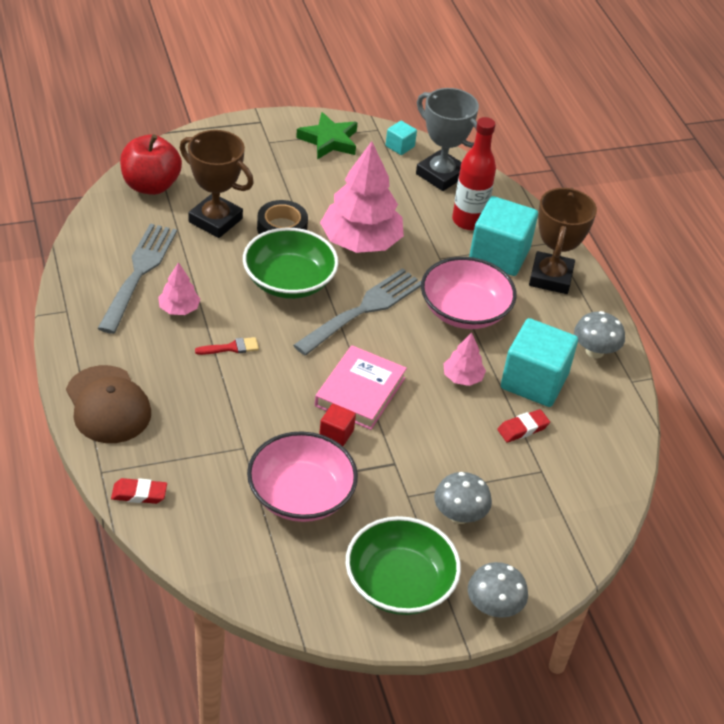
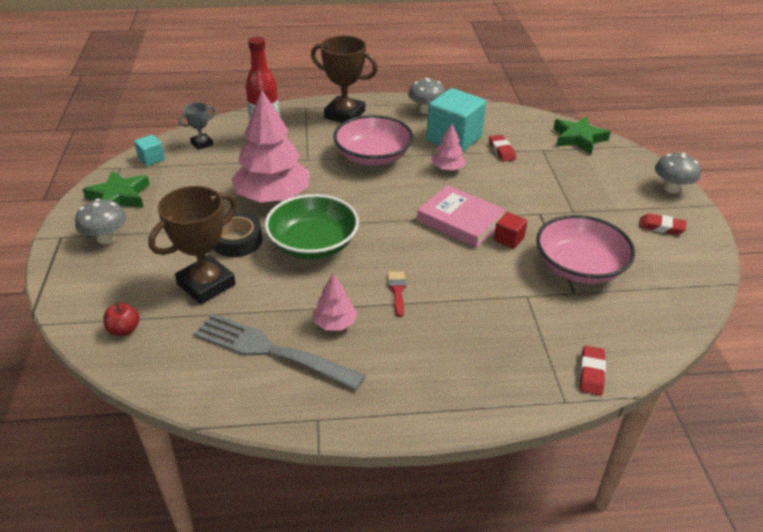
camera: 75 degrees left, 5 degrees down
brown cap [66,365,151,443] -> none
red apple [120,134,182,195] -> red apple [103,303,140,336], size x0.48
grey fork [293,268,421,355] -> none
green bowl [346,516,461,615] -> red eraser [639,213,686,235]
grey trophy [416,88,479,191] -> grey trophy [179,102,216,150], size x0.51
grey mushroom [434,472,492,524] -> grey mushroom moved to [75,199,126,244]
turquoise cube [469,196,538,276] -> none
none -> green star [554,116,611,154]

